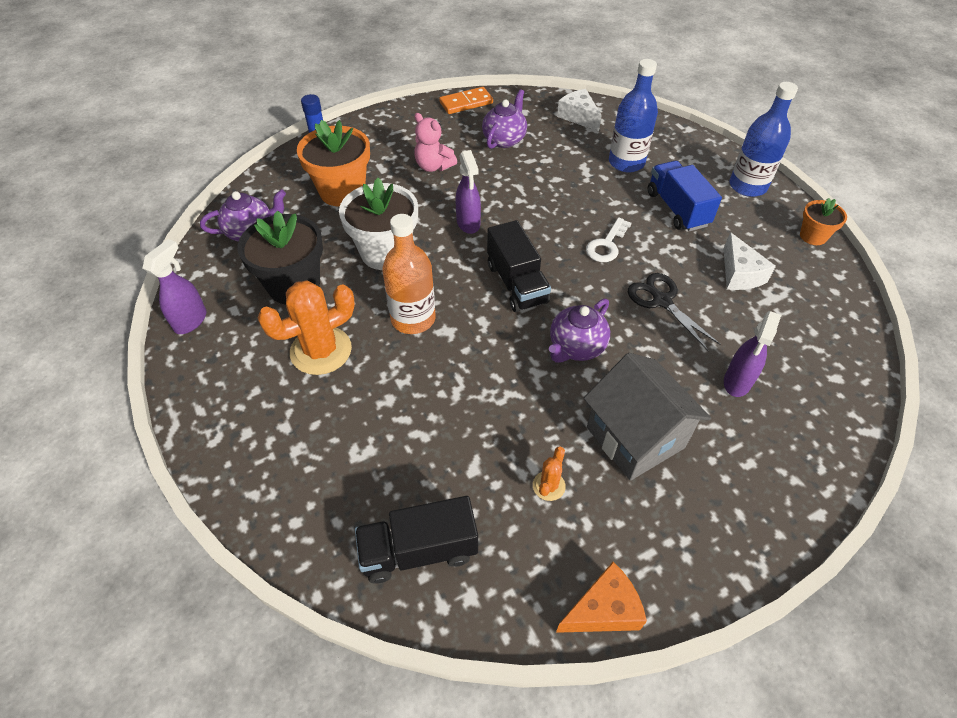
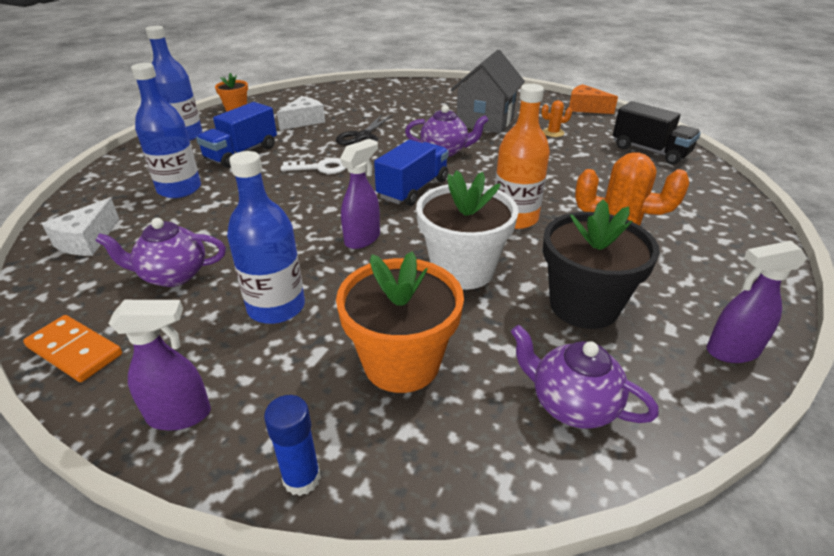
camera: 125 degrees left, 15 degrees down
pink teddy bear [414,113,457,172] -> blue bottle [227,151,305,324]
black truck [487,220,551,312] -> blue truck [374,140,449,206]
purple spray bottle [724,311,781,397] -> purple spray bottle moved to [108,300,211,431]

